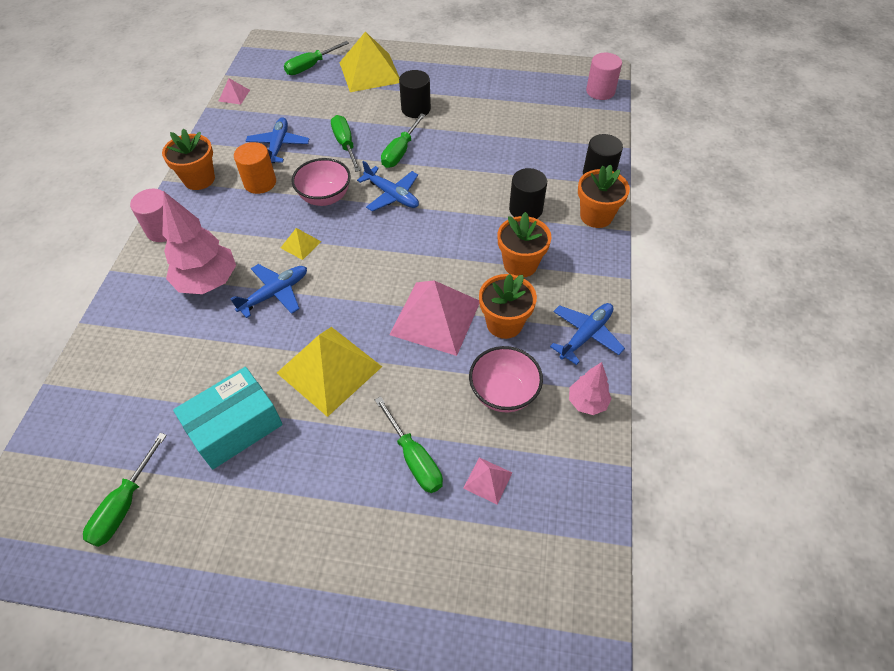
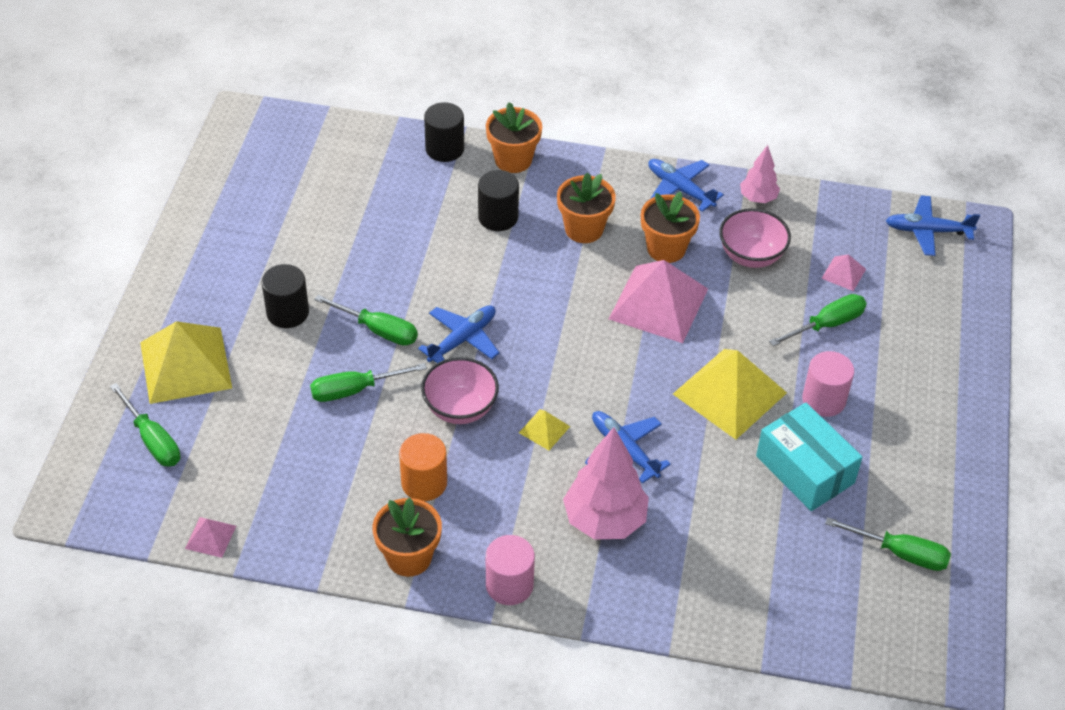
camera: 90 degrees left, 5 degrees down
blue plane [246,117,309,163] -> blue plane moved to [886,195,980,256]
pink cylinder [586,53,622,100] -> pink cylinder moved to [802,351,854,417]

